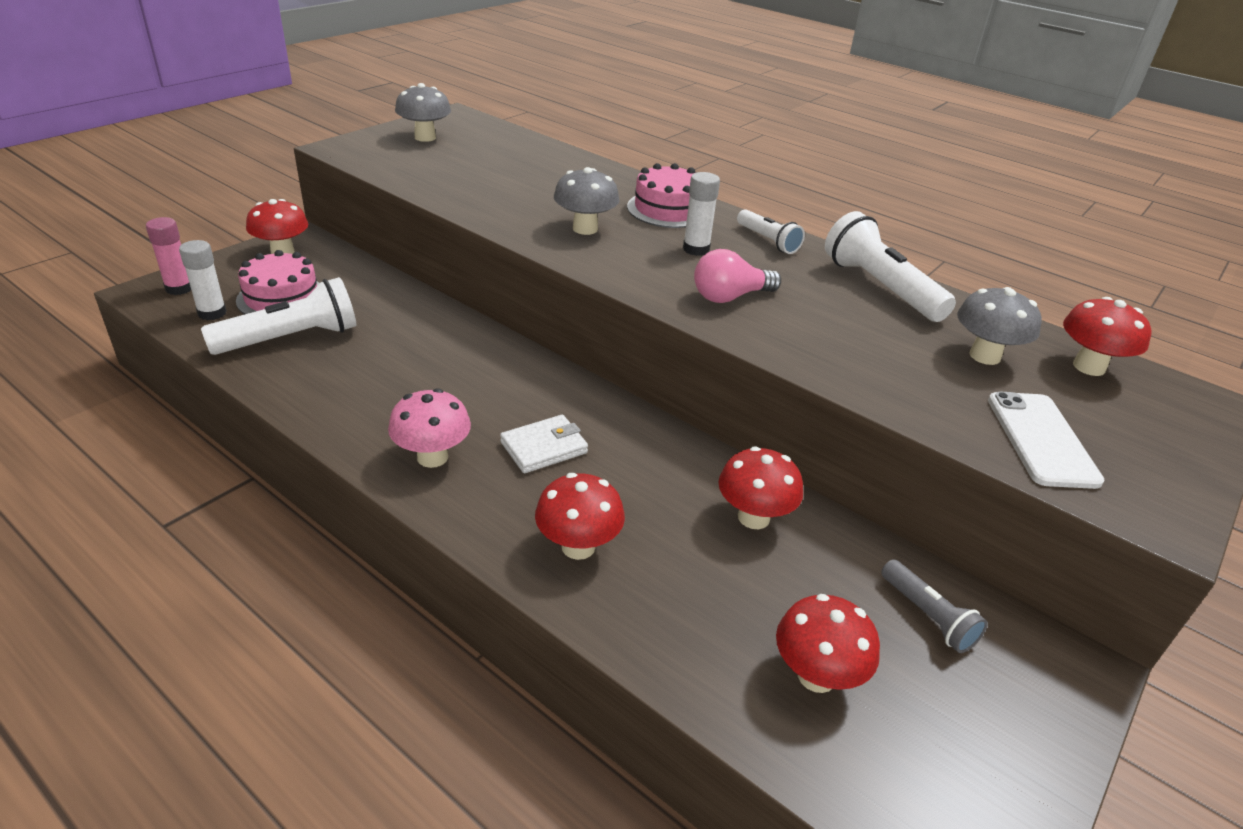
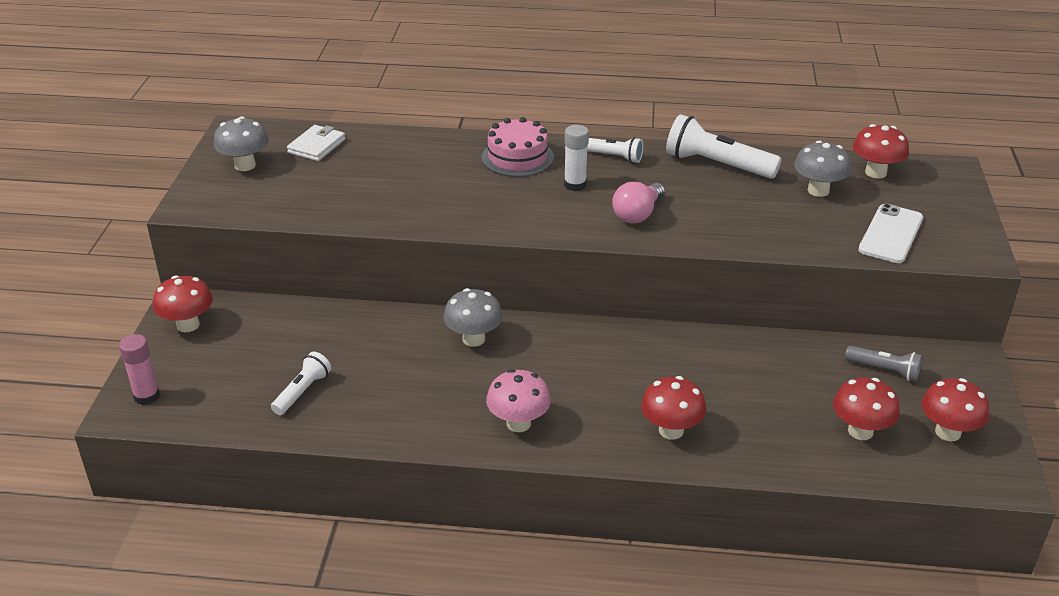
camera: 30 degrees left, 0 degrees up
white glue stick [179,240,227,320] -> none
white flashlight [201,277,356,355] -> white flashlight [271,352,331,415], size x0.58
pink cake [236,250,320,314] -> none
white wallet [500,415,588,473] -> white wallet moved to [287,125,345,161]
grey mushroom [554,167,620,235] -> grey mushroom moved to [443,288,503,347]
red mushroom [719,446,803,529] -> red mushroom moved to [921,378,989,441]
white phone [988,392,1104,489] -> white phone turned 60 degrees clockwise [858,204,923,263]

